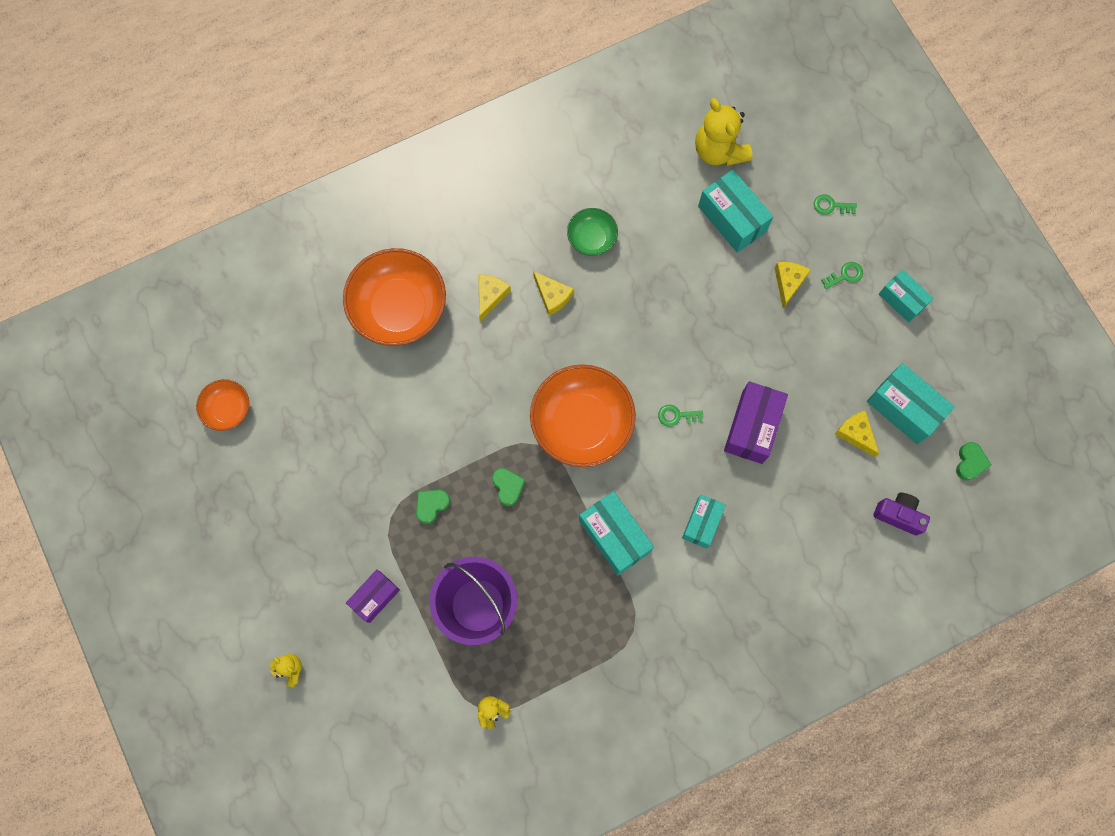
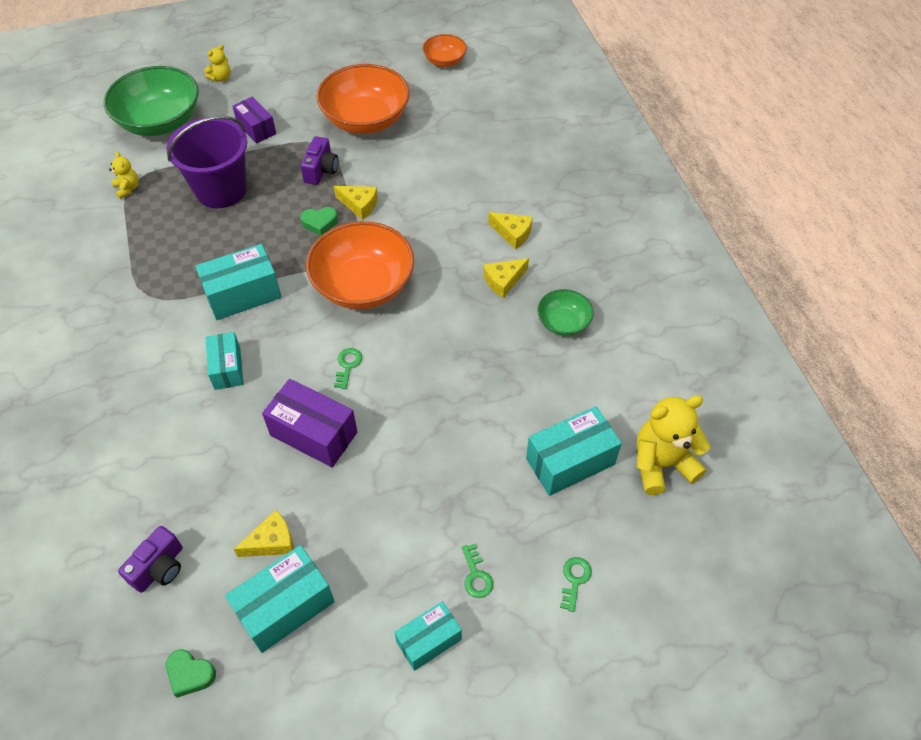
camera: 100 degrees right, 20 degrees down
orange bowl [343,248,446,346] -> orange bowl moved to [316,64,410,134]
green heart [416,490,450,524] -> purple camera [300,136,338,185]
turquoise box [682,495,726,548] -> turquoise box turned 45 degrees clockwise [206,332,244,390]
yellow cheese [775,262,811,308] -> yellow cheese moved to [334,186,378,220]
none -> green bowl [104,66,199,136]

